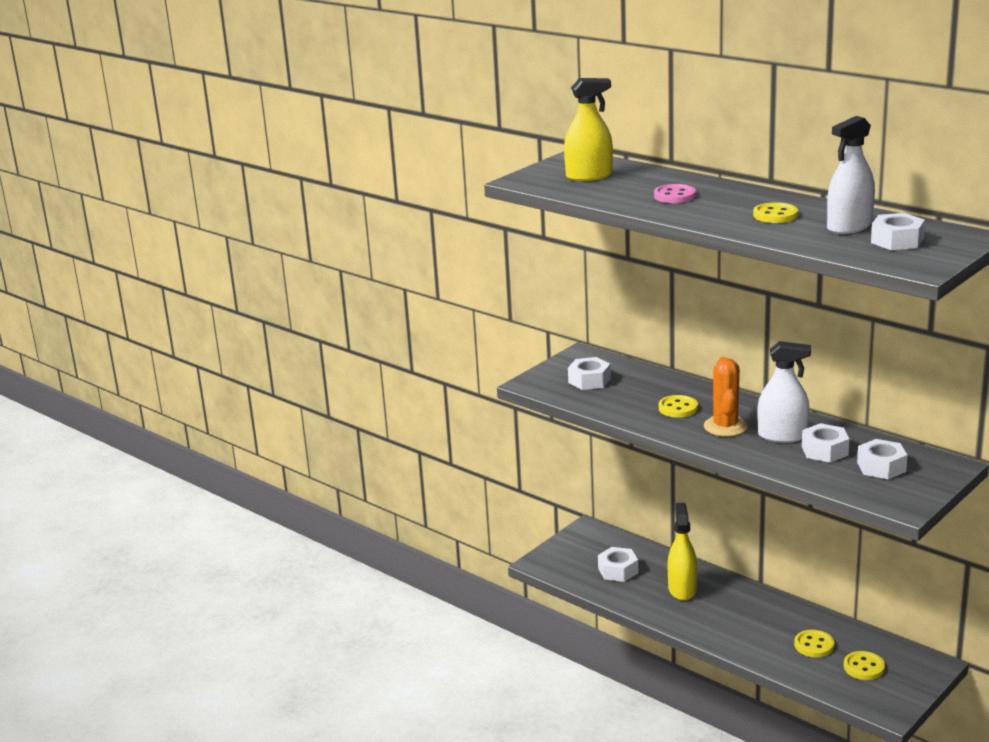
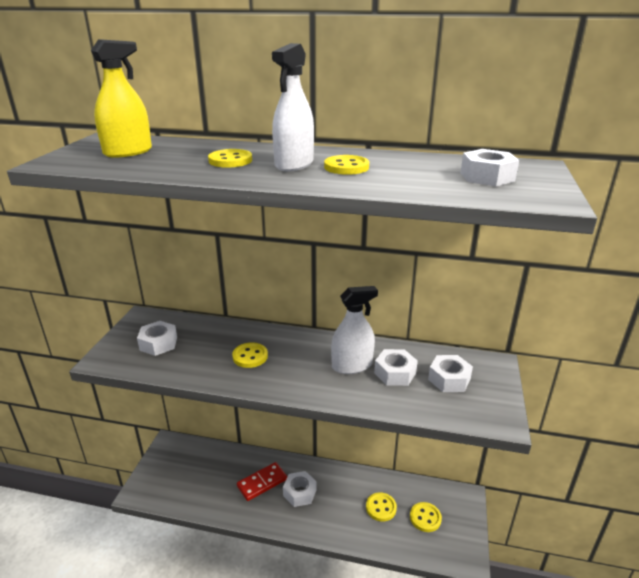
camera: 30 degrees left, 5 degrees up
white nut [598,547,638,582] -> white nut moved to [283,471,317,507]
pink button [654,184,696,203] -> yellow button [208,149,252,168]
yellow spray bottle [668,503,697,601] -> red domino [237,462,287,501]
orange cactus [704,357,748,437] -> none
white spray bottle [827,116,875,234] -> white spray bottle moved to [272,43,314,172]

